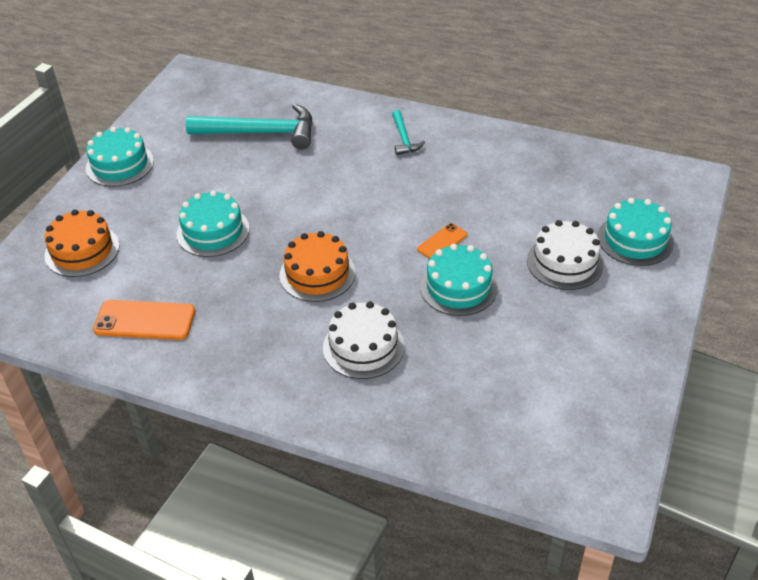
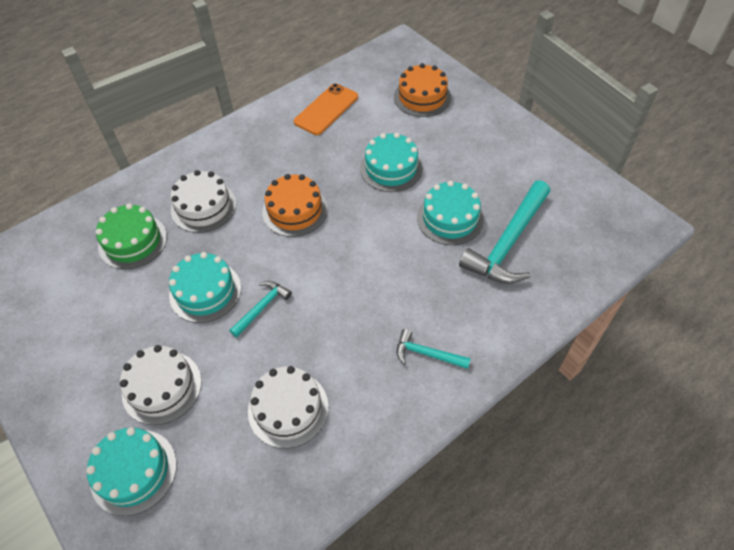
camera: 120 degrees right, 10 degrees up
turquoise cake [86,127,154,187] -> turquoise cake moved to [417,181,484,245]
orange phone [417,223,468,259] -> turquoise hammer [229,281,292,337]
none -> green cake [96,204,167,269]
none -> white cake [248,366,329,448]

